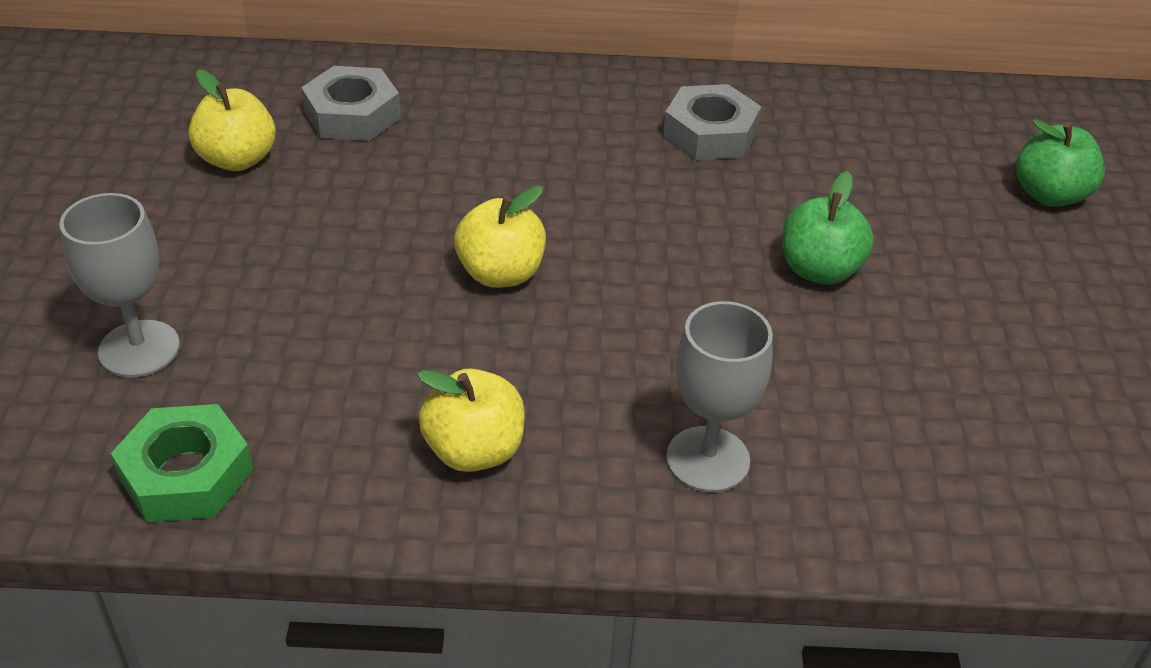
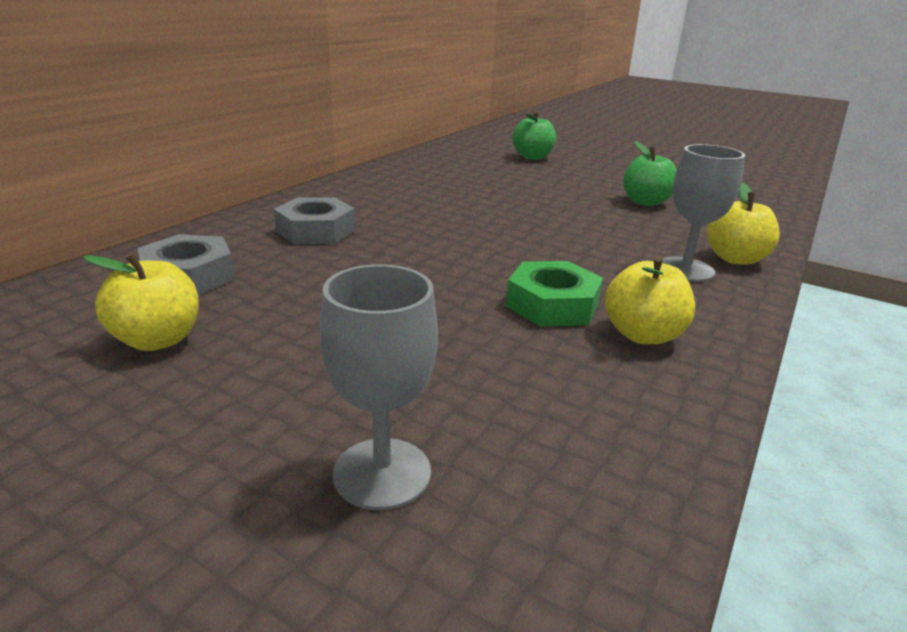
camera: 60 degrees left, 15 degrees down
green nut [111,404,253,522] -> green nut moved to [506,261,603,327]
yellow apple [454,186,546,288] -> yellow apple moved to [707,183,780,265]
grey nut [663,84,762,160] -> grey nut moved to [274,197,355,244]
green apple [783,171,874,285] -> green apple moved to [623,141,677,206]

